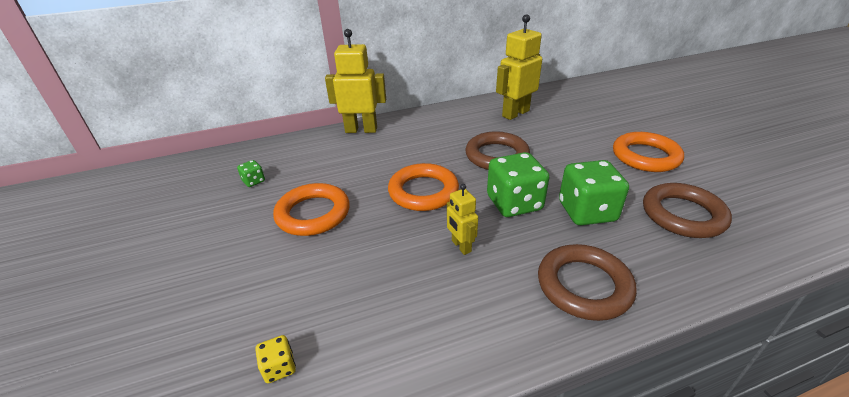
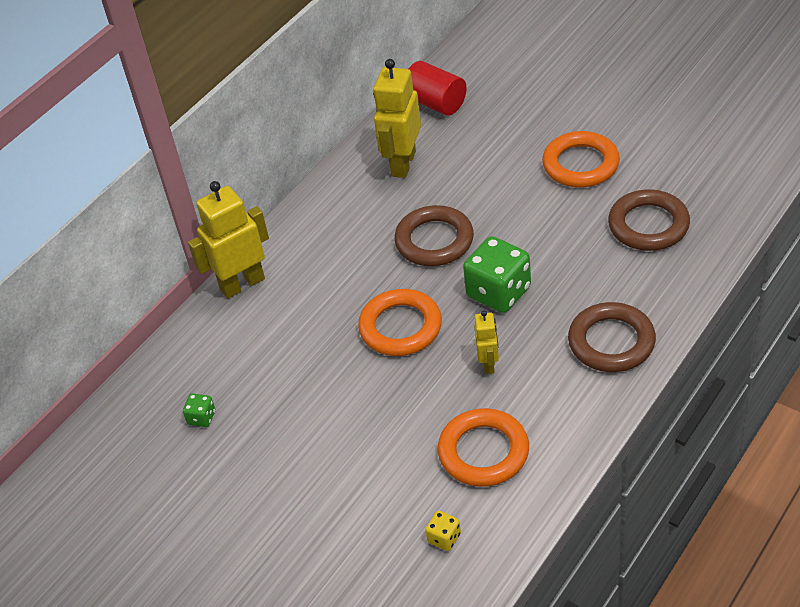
camera: 30 degrees left, 10 degrees up
orange ring [273,183,350,236] -> orange ring moved to [438,408,529,487]
yellow robot [447,184,478,255] -> yellow robot turned 120 degrees counterclockwise [474,310,499,374]
green dice [559,160,629,225] -> none
none -> red cylinder [409,61,467,116]

